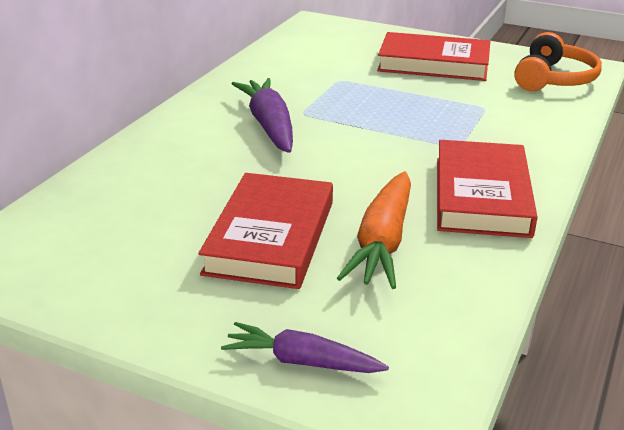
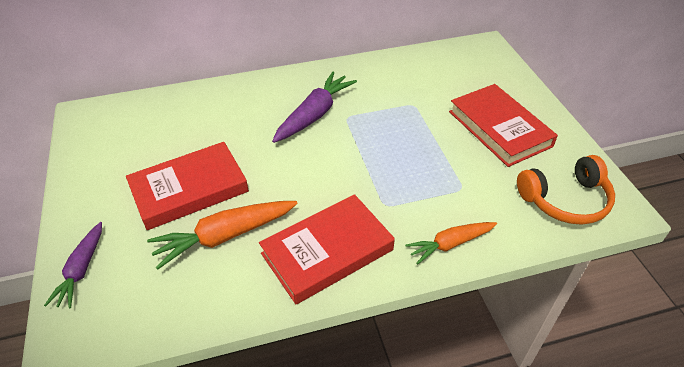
camera: 50 degrees right, 15 degrees up
purple carrot [221,322,389,373] -> purple carrot turned 150 degrees counterclockwise [44,222,102,308]
none -> orange carrot [405,222,497,265]

